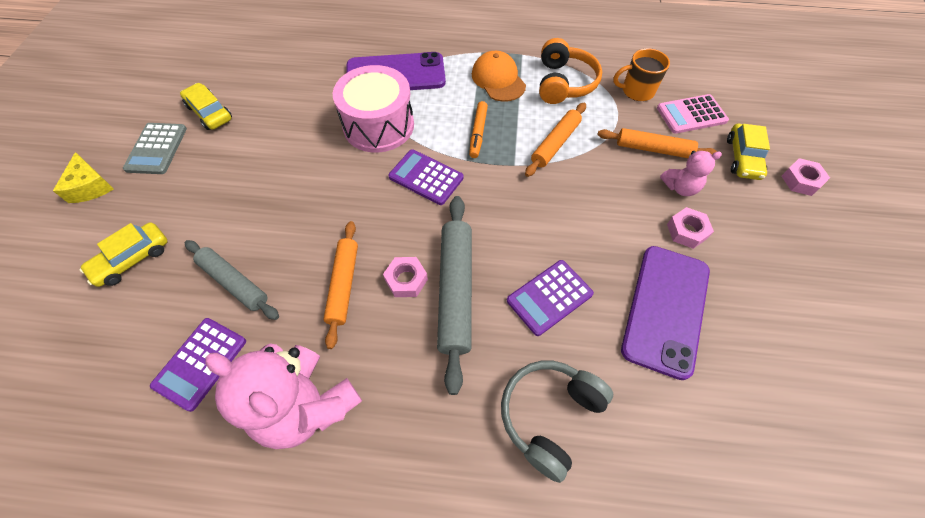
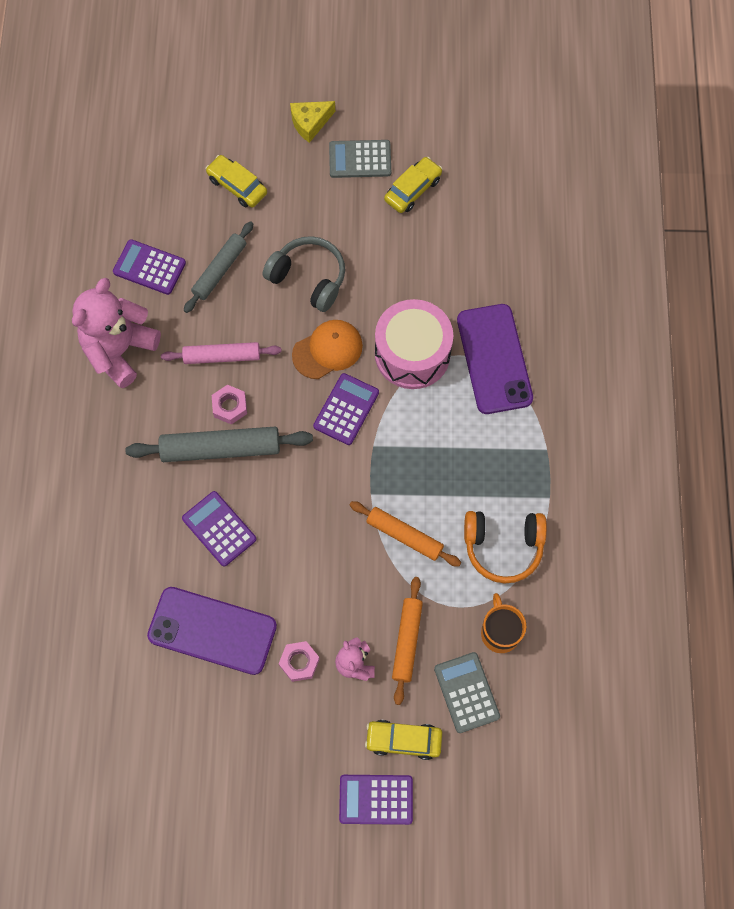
camera: 85 degrees right, 10 degrees up
orange rolling pin [323,221,358,349] -> pink rolling pin [161,342,282,364]
orange marker [469,101,488,158] -> none
orange cap [472,51,526,102] -> orange cap moved to [292,320,363,379]
grey headphones [501,361,613,483] -> grey headphones moved to [263,236,345,312]
pink calculator [657,94,729,134] -> grey calculator [434,652,500,733]
pink nut [782,158,830,196] -> purple calculator [339,775,413,825]

